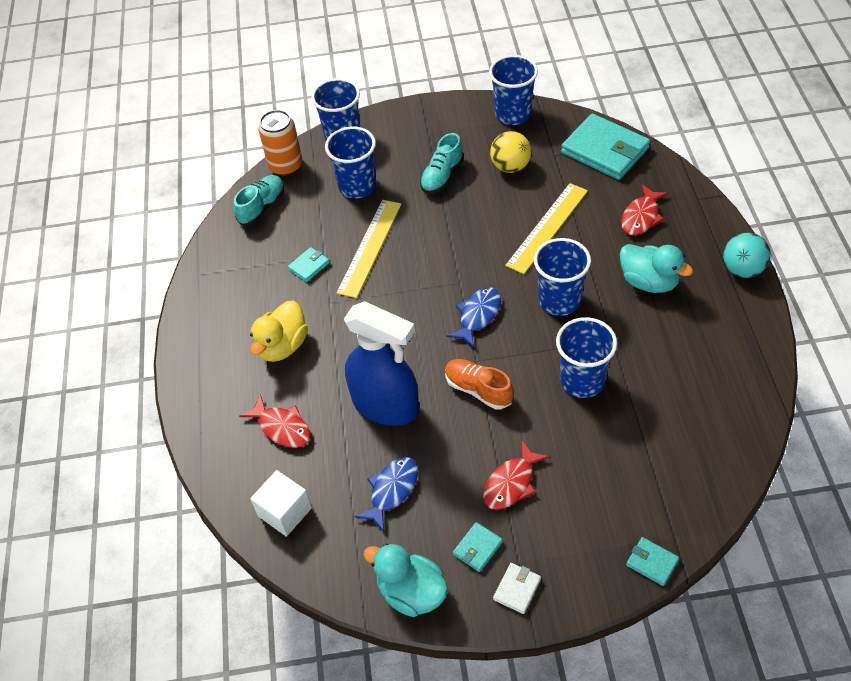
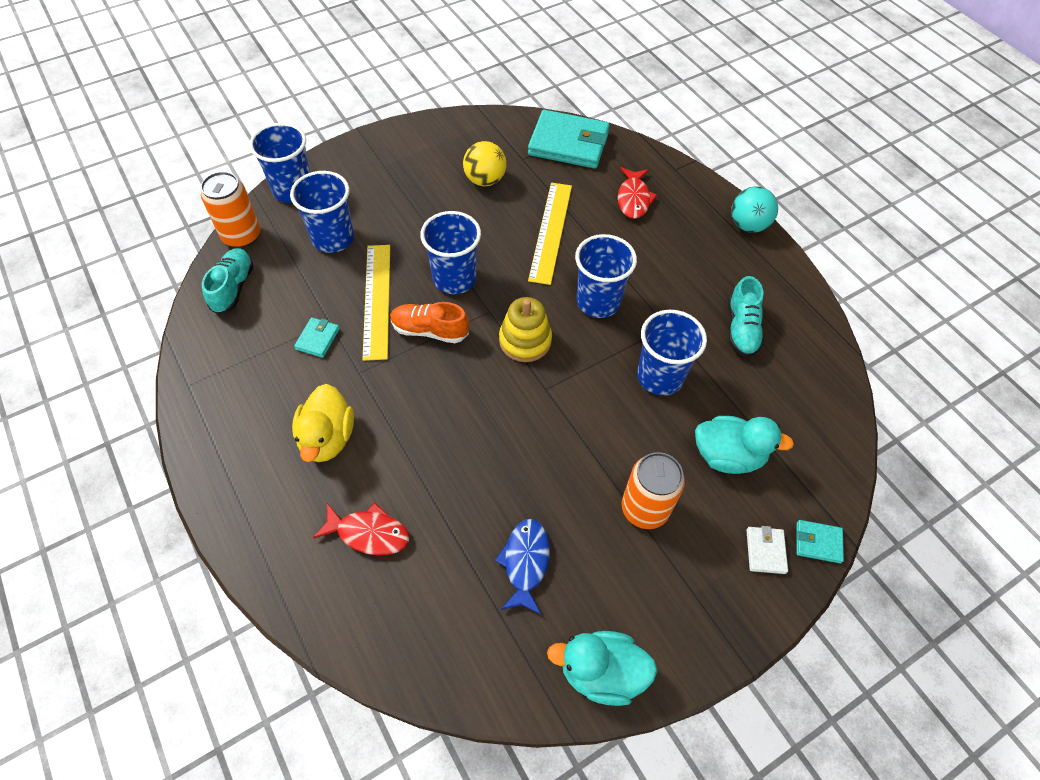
camera: 30 degrees left, 5 degrees up
white cube [250,470,312,537] -> none
blue spray bottle [344,301,419,426] -> none
turquoise shoe [420,133,464,194] -> turquoise shoe moved to [728,276,764,357]
orange shoe [445,359,514,410] -> orange shoe moved to [390,302,469,343]
blue fish [447,287,501,348] -> yellow stacking toy [499,297,552,362]
turquoise wallet [453,522,503,572] -> none
red fish [483,441,550,510] -> orange can [621,452,685,529]
blue cup [489,55,538,125] -> blue cup moved to [420,211,481,294]
white wallet [493,563,541,614] -> white wallet moved to [746,526,788,574]
turquoise duck [619,244,693,293] -> turquoise duck moved to [695,416,794,474]

